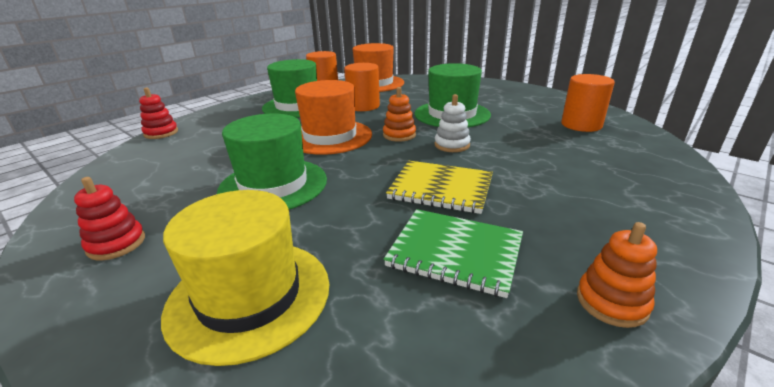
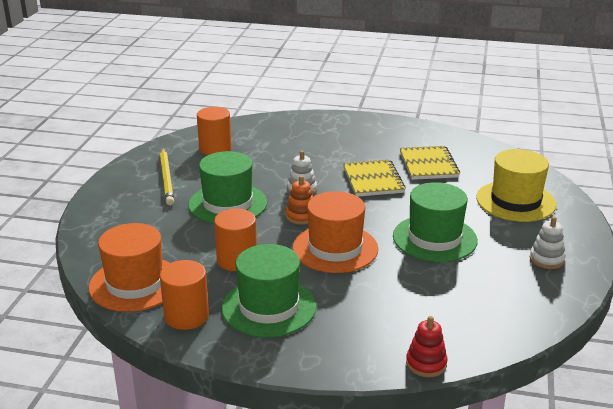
camera: 120 degrees left, 0 degrees up
red stacking toy [74,177,145,260] -> white stacking toy [530,216,566,269]
green notebook [383,209,523,298] -> yellow notebook [400,146,460,180]
orange stacking toy [577,222,657,328] -> none
none -> yellow pencil [160,148,174,205]

